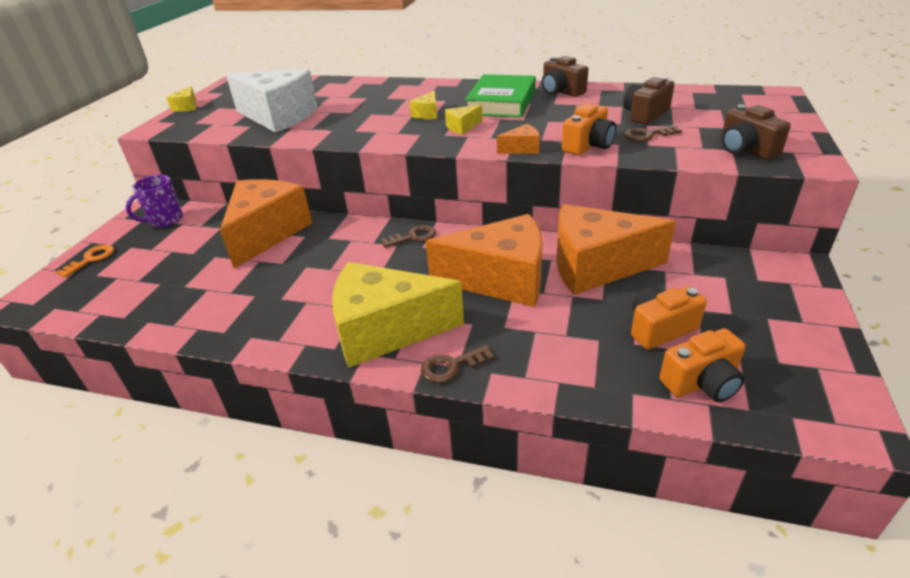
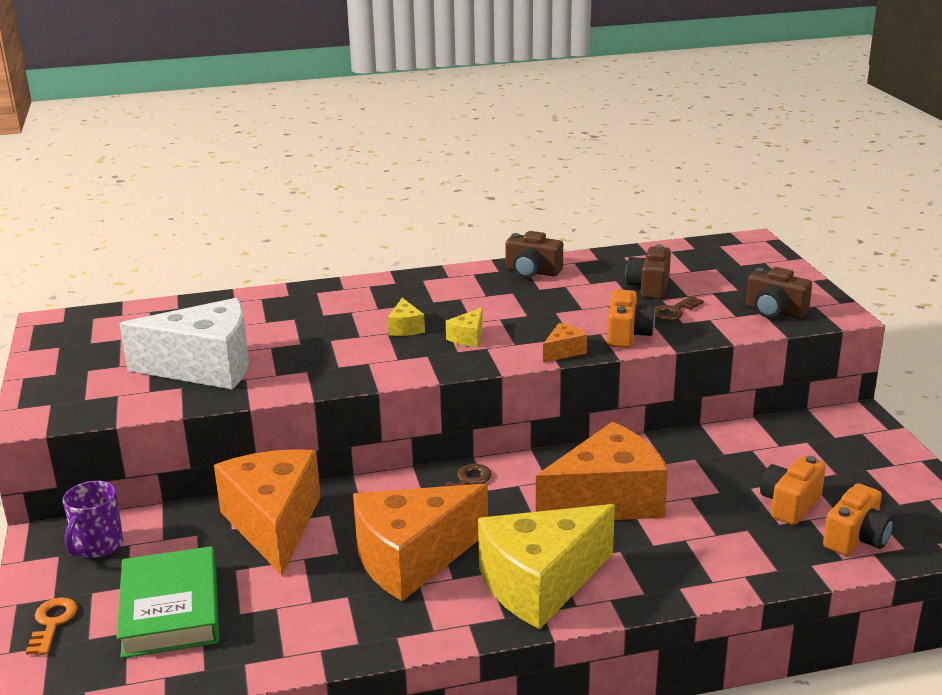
camera: 30 degrees left, 10 degrees down
yellow cheese [166,86,196,112] -> none
brown key [421,345,494,383] -> none
green book [465,74,536,118] -> green book moved to [117,546,219,658]
orange cheese [556,204,676,295] -> orange cheese moved to [353,484,488,601]

